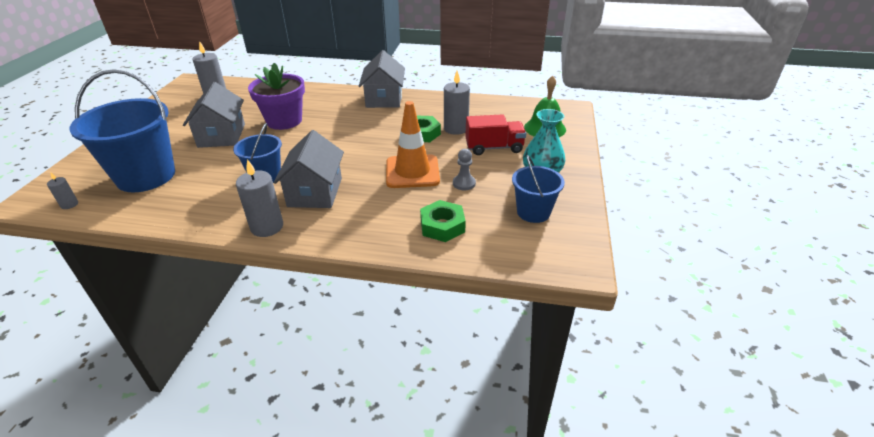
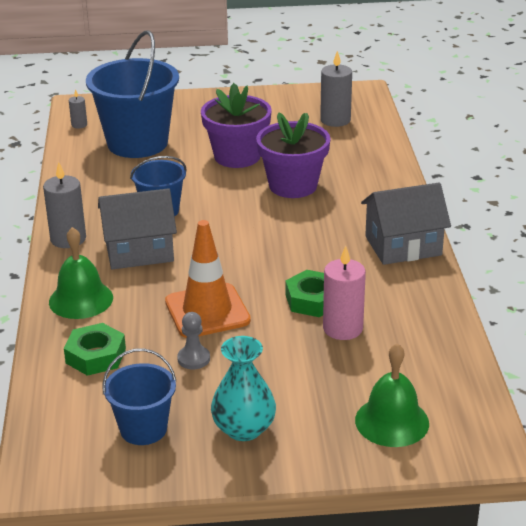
camera: 75 degrees right, 5 degrees down
grey house [183,82,245,148] -> purple flower pot [201,83,272,168]
grey candle [444,71,470,135] -> pink candle [323,246,366,340]
red truck [465,114,526,155] -> none
none -> green bell [49,227,113,319]

